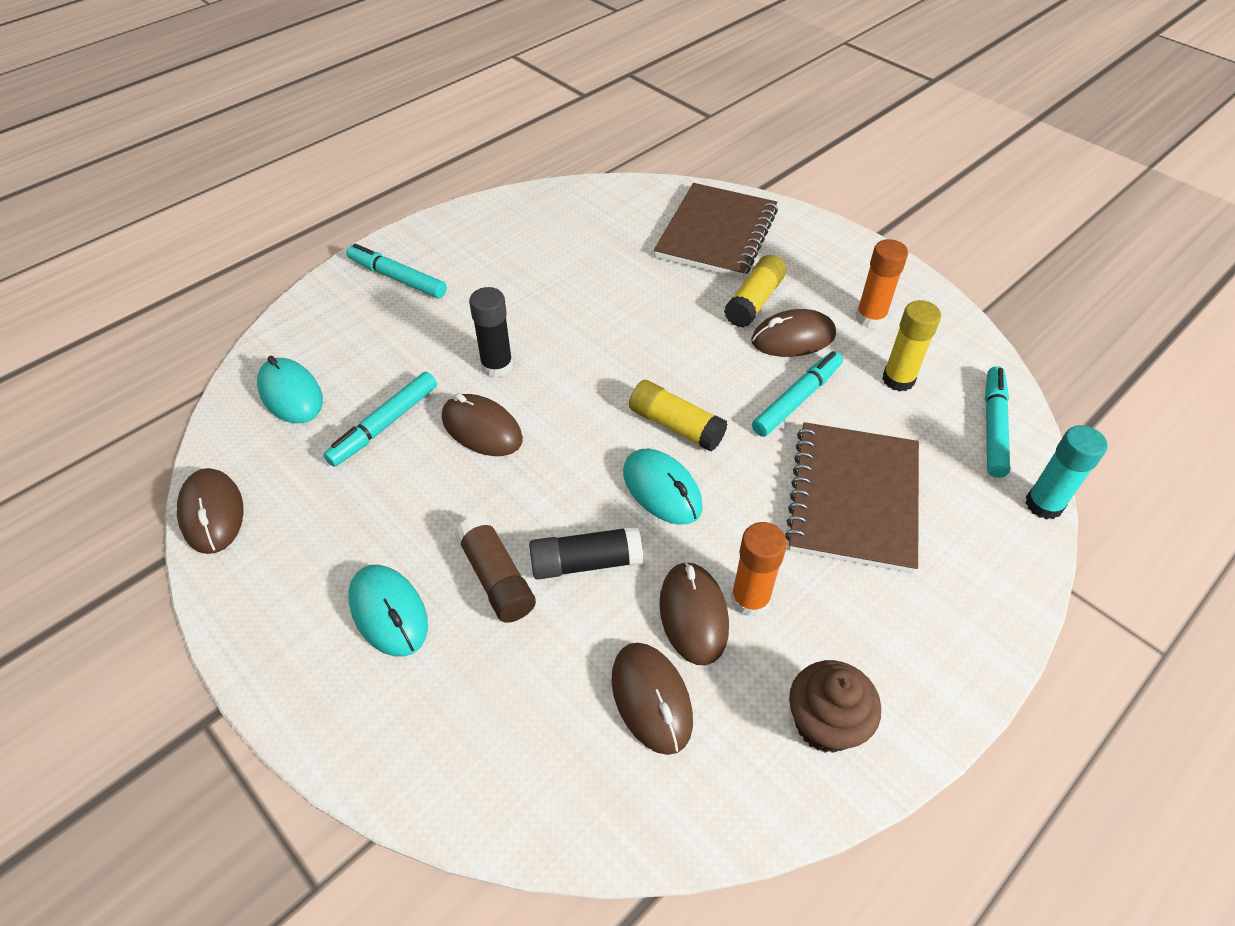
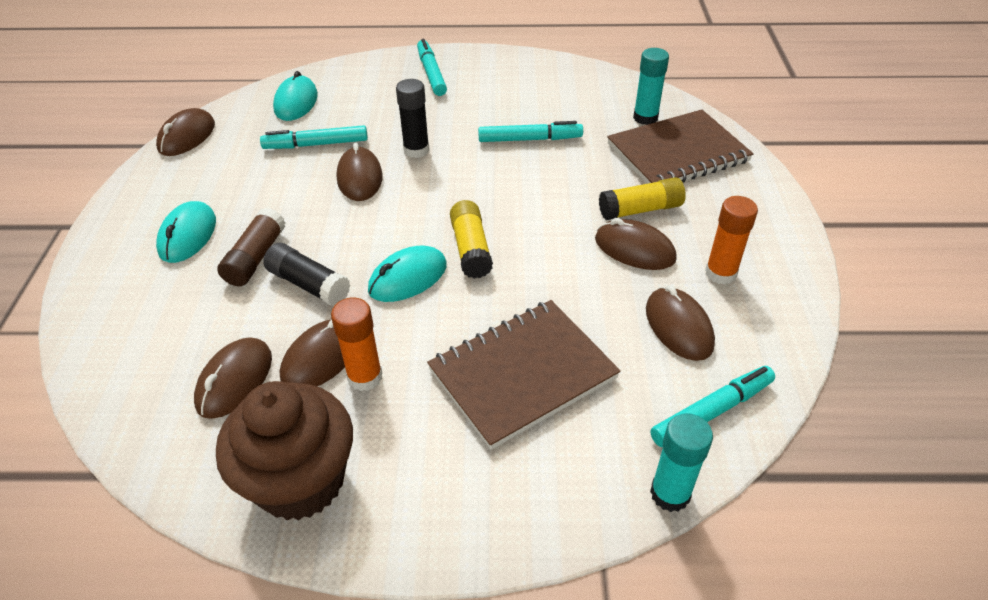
camera: 45 degrees right, 5 degrees down
turquoise mouse [623,449,703,525] -> turquoise mouse turned 45 degrees clockwise [368,246,447,302]
turquoise marker [752,351,843,437] -> turquoise marker moved to [478,121,583,142]
brown cupcake [789,660,881,753] -> brown cupcake [216,381,353,520], size x1.60
yellow glue stick [882,300,941,391] -> brown mouse [646,285,715,361]
none -> turquoise glue stick [633,48,669,125]

